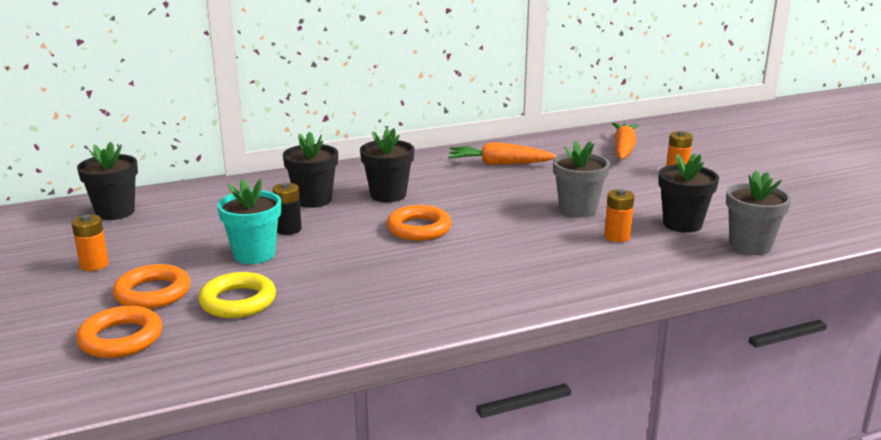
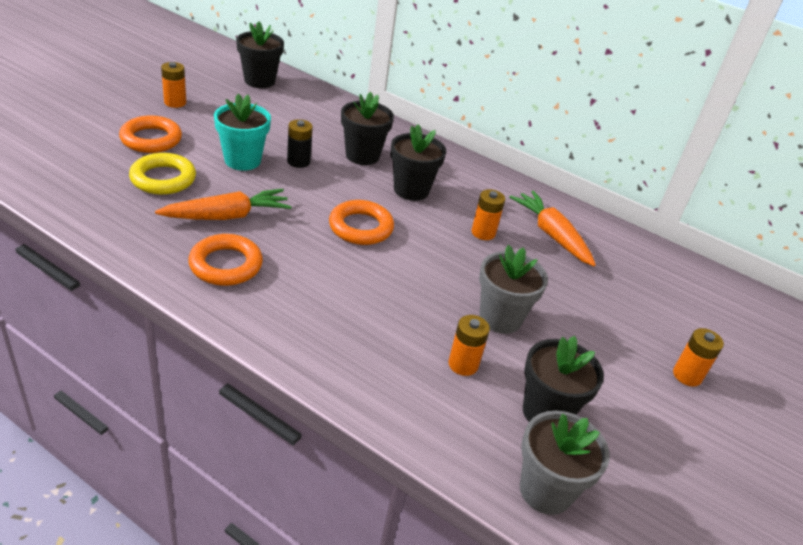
camera: 50 degrees right, 15 degrees up
orange ring [76,306,162,358] -> orange ring moved to [188,234,263,286]
orange carrot [612,122,638,159] -> orange carrot moved to [155,189,292,220]
none -> orange battery [471,189,505,240]

